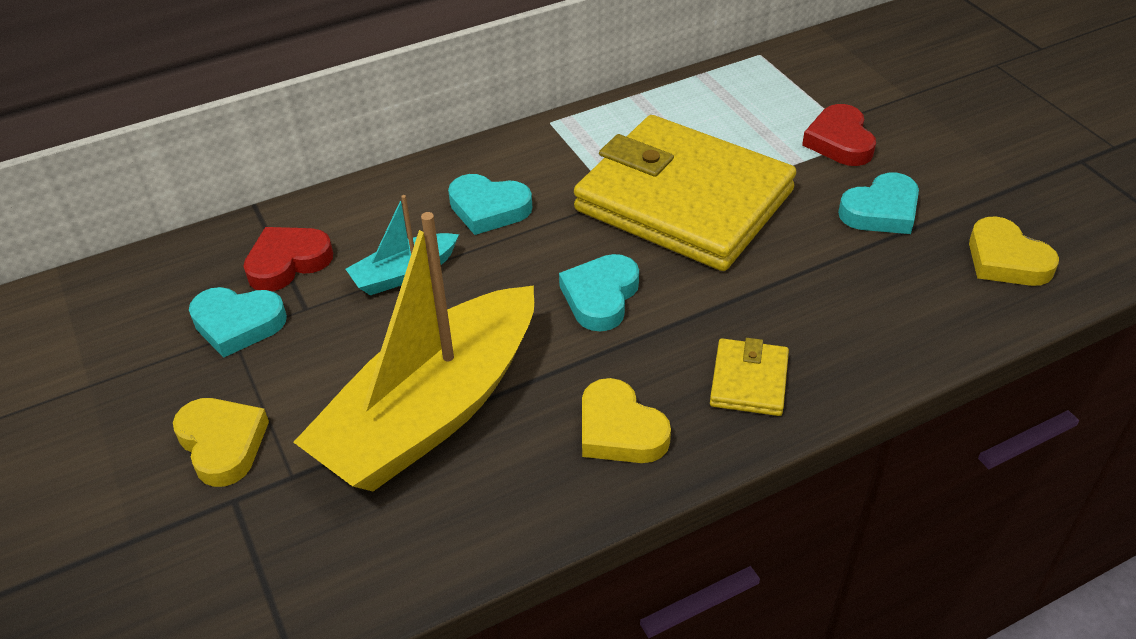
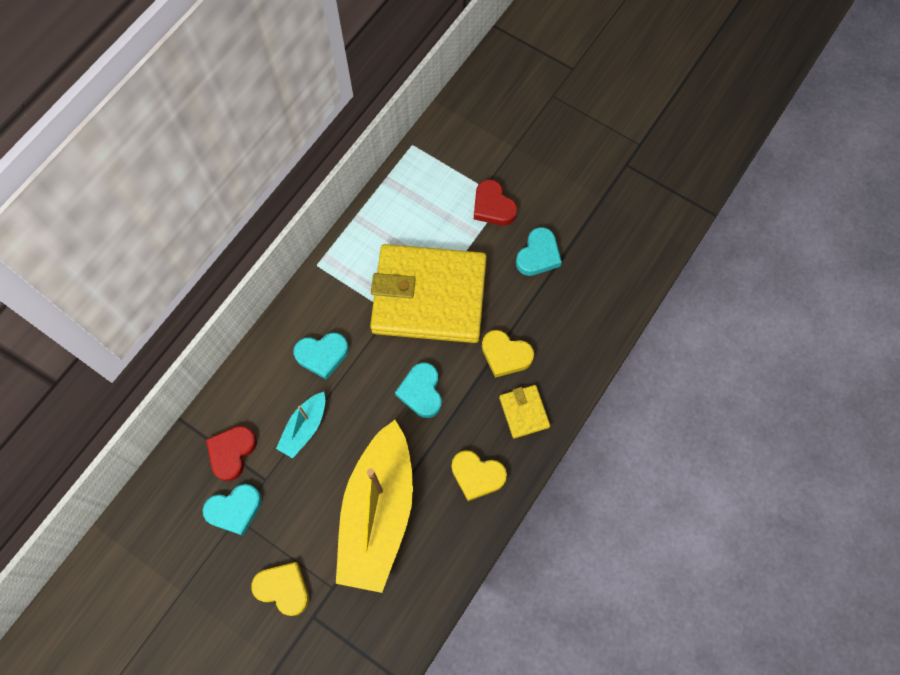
camera: 30 degrees left, 25 degrees up
yellow heart [969,216,1059,286] -> yellow heart moved to [482,330,534,378]

